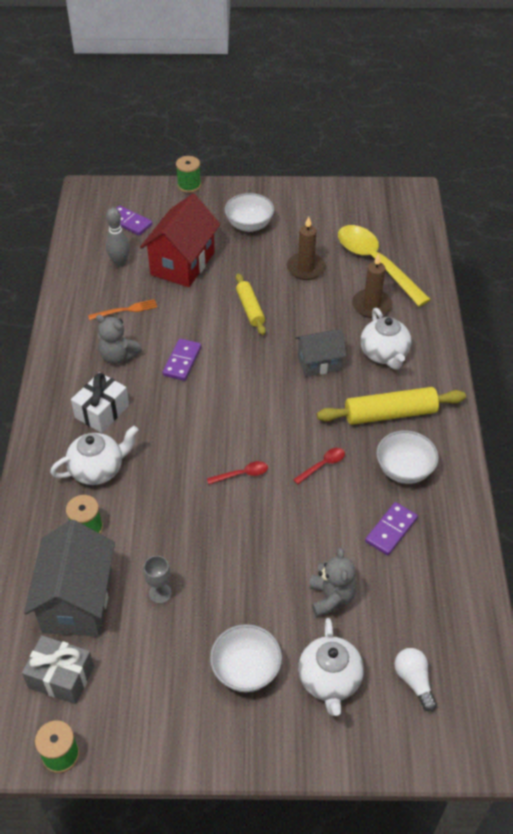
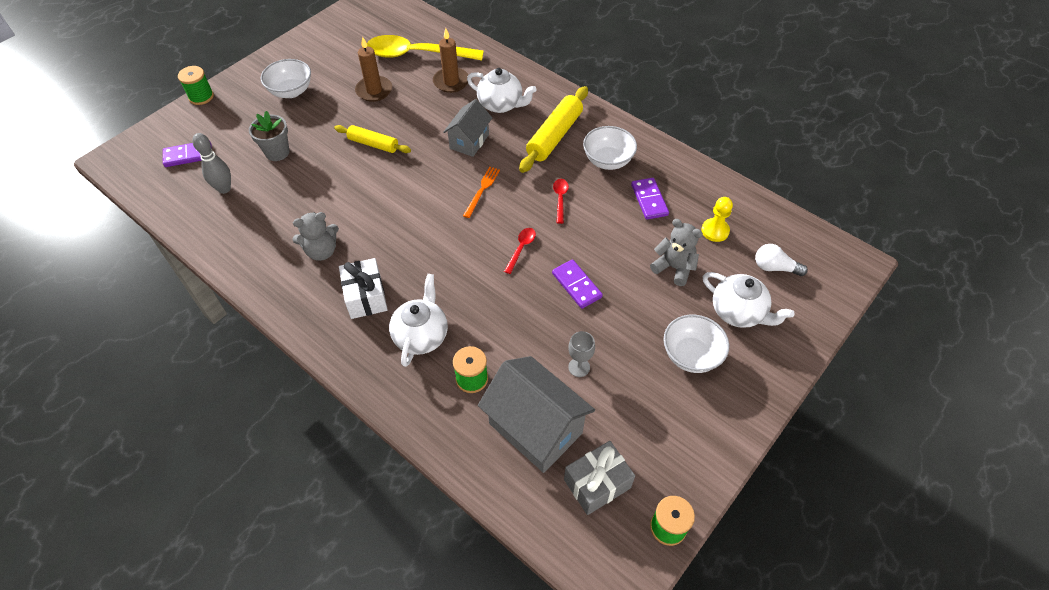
camera: 50 degrees left, 5 degrees up
orange fork [88,299,158,320] -> orange fork moved to [463,167,500,218]
red house [140,194,221,287] -> grey flower pot [249,111,290,161]
purple domino [163,338,201,381] -> purple domino moved to [552,259,603,309]
none -> yellow pawn [702,197,733,242]

